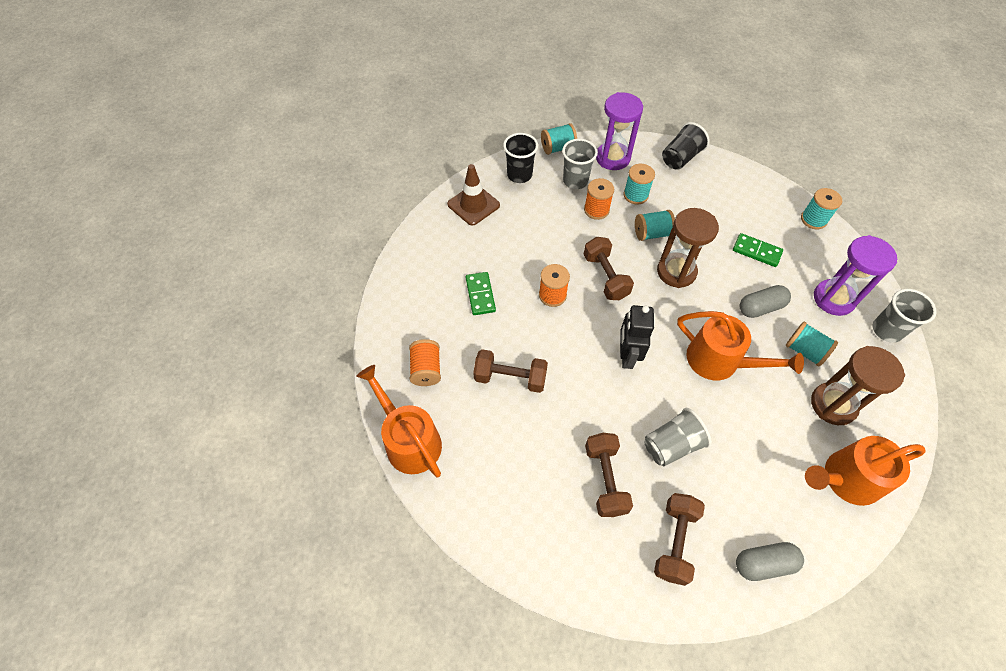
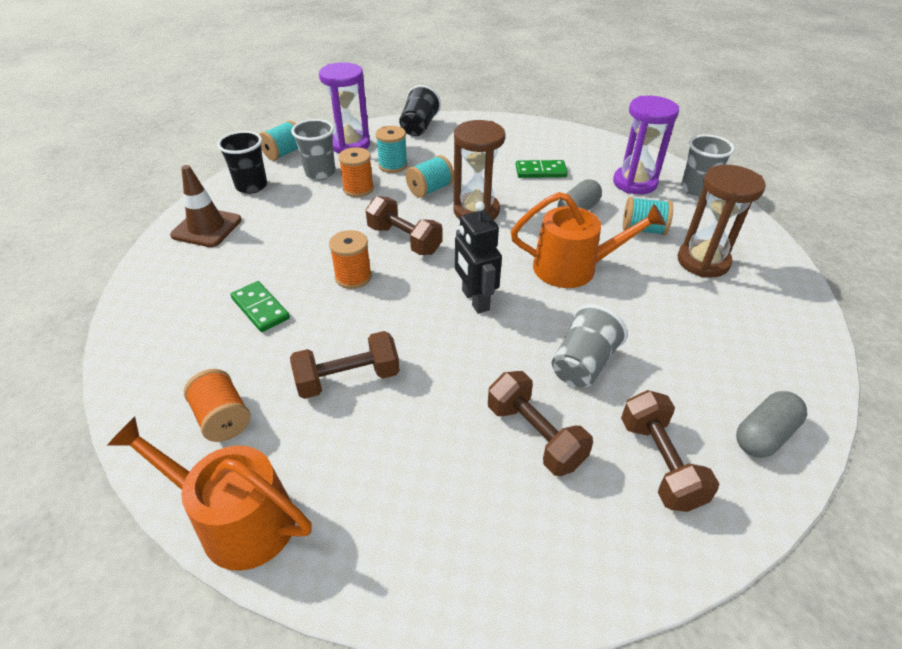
camera: 30 degrees left, 15 degrees down
turquoise spool [801,188,842,229] -> none
orange watering can [805,436,926,506] -> none

